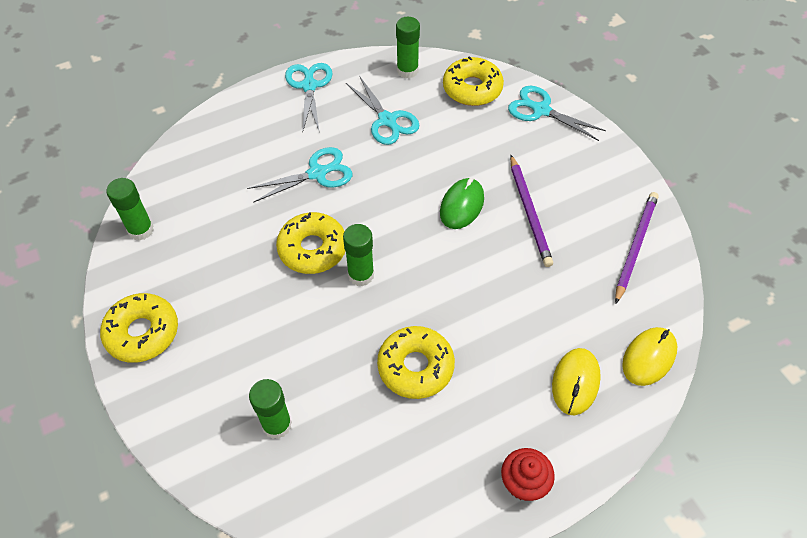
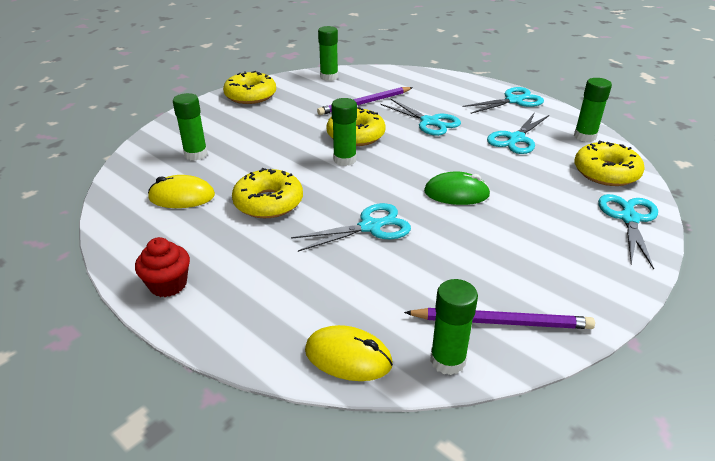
camera: 70 degrees right, 20 degrees down
purple pencil [510,155,553,267] -> purple pencil moved to [317,87,413,115]
yellow mouse [552,348,601,415] -> yellow mouse moved to [148,175,215,208]
none -> turquoise scissors [291,203,411,252]
none -> green glue stick [430,279,478,375]

